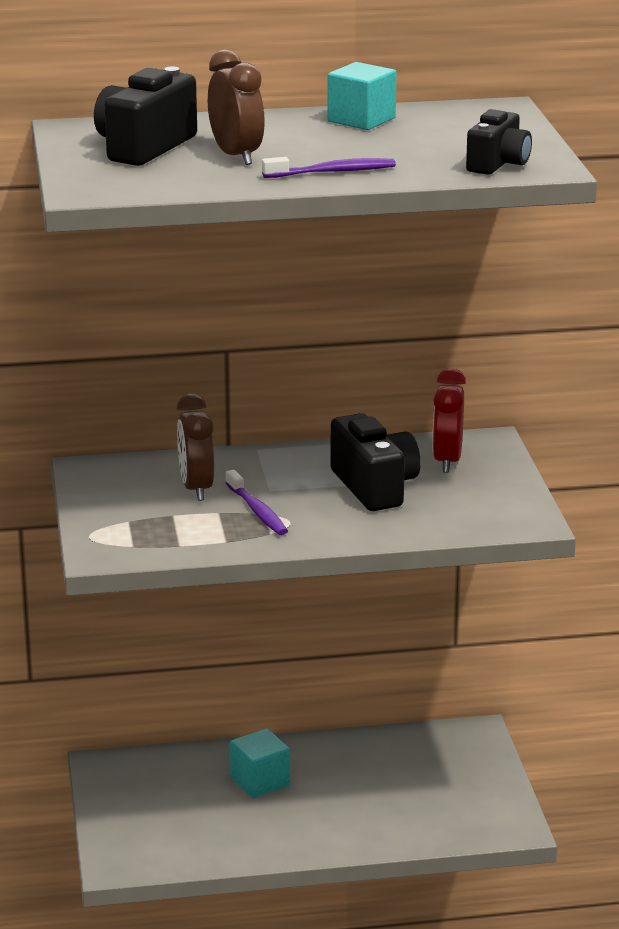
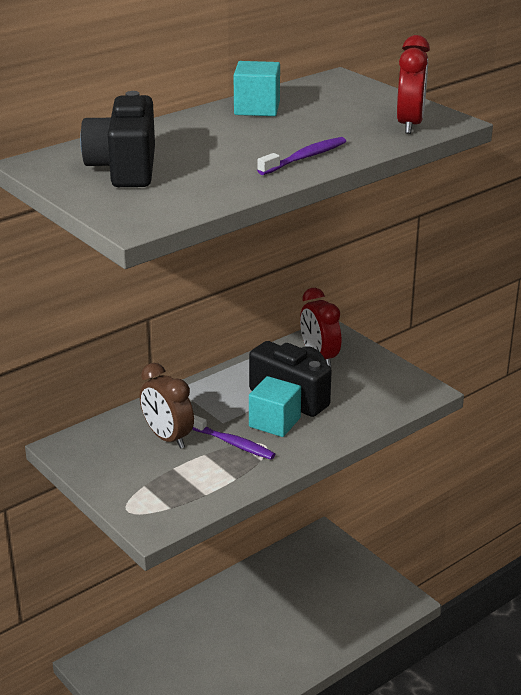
camera: 30 degrees left, 5 degrees up
brown clock [208,50,265,165] -> none
turquoise cube [230,728,290,798] -> turquoise cube moved to [249,376,301,437]
black camera [466,109,532,175] -> red clock [397,35,430,134]

